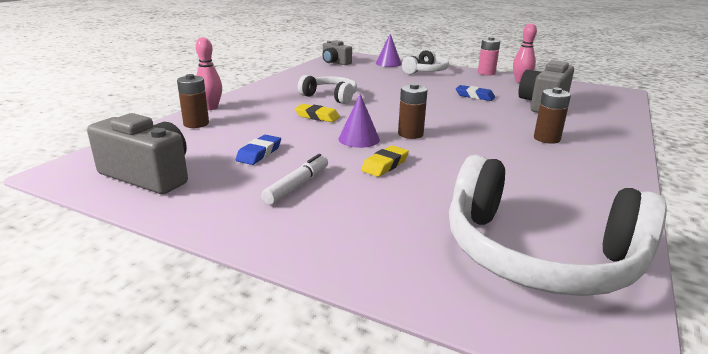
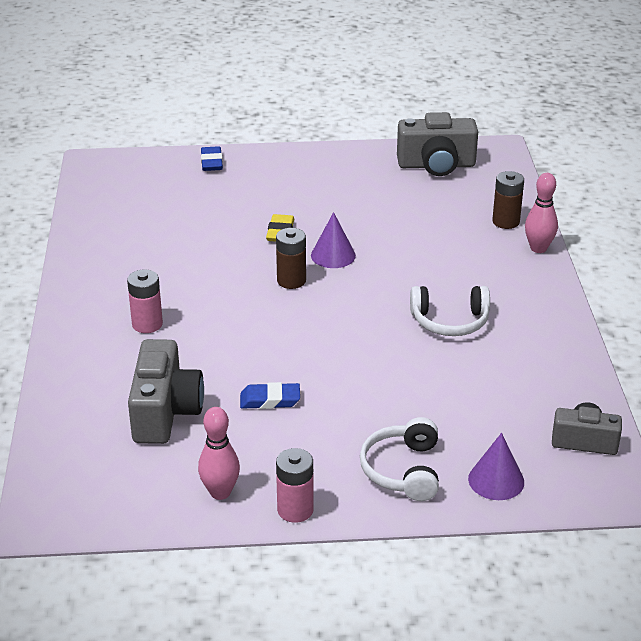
camera: 150 degrees right, 10 degrees up
blue eraser [236,135,281,165] -> blue eraser moved to [201,146,223,171]
white marker [261,154,328,205] -> none
yellow eraser [295,104,340,122] -> none
white headphones [449,155,667,296] -> none
brown battery [534,88,571,144] -> pink battery [127,269,163,333]

